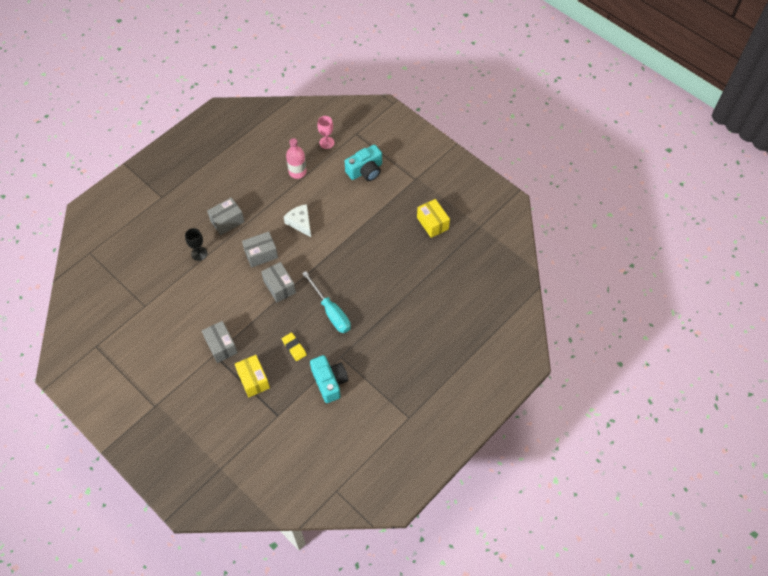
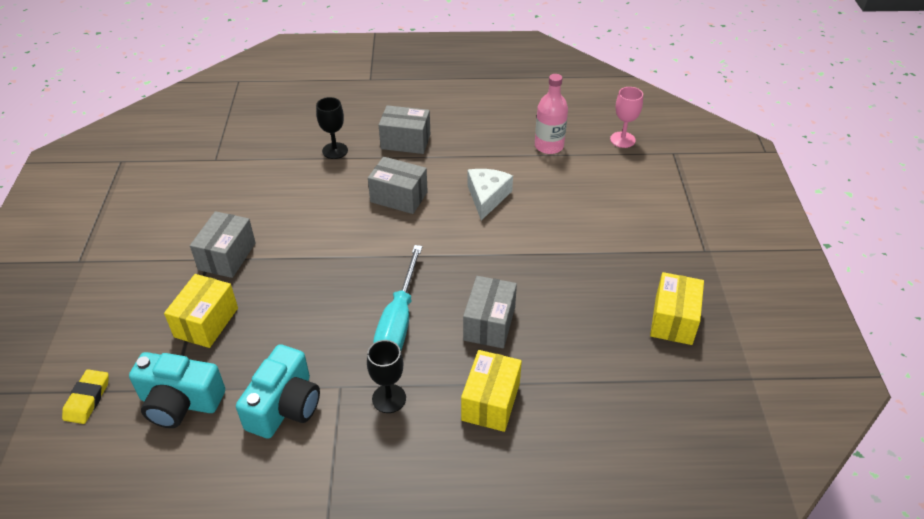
camera: 45 degrees right, 15 degrees down
grey box [261,262,296,303] -> grey box moved to [463,276,517,348]
yellow eraser [282,332,307,361] -> yellow eraser moved to [62,369,109,424]
turquoise camera [345,144,382,181] -> turquoise camera moved to [129,352,225,428]
none -> black goblet [367,340,406,413]
none -> yellow box [461,350,522,432]

